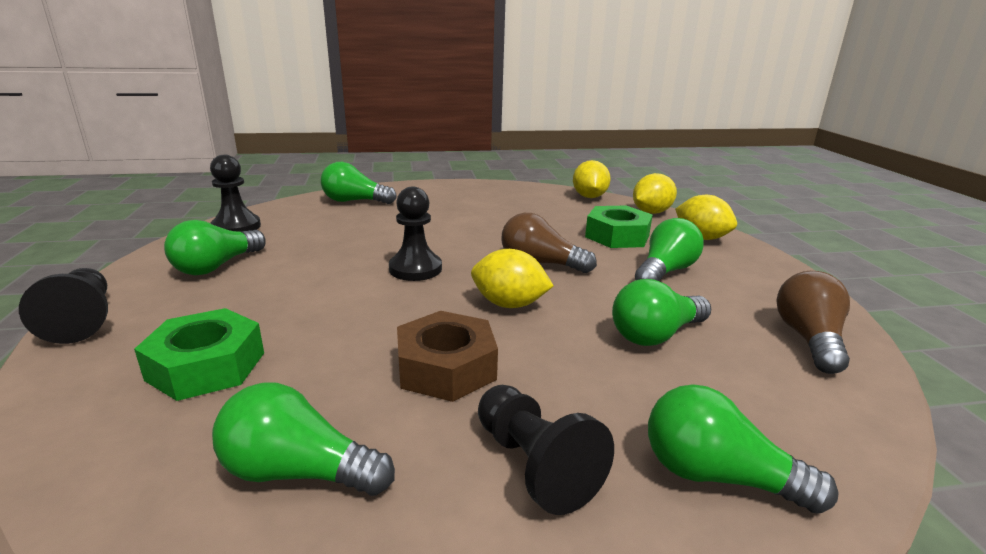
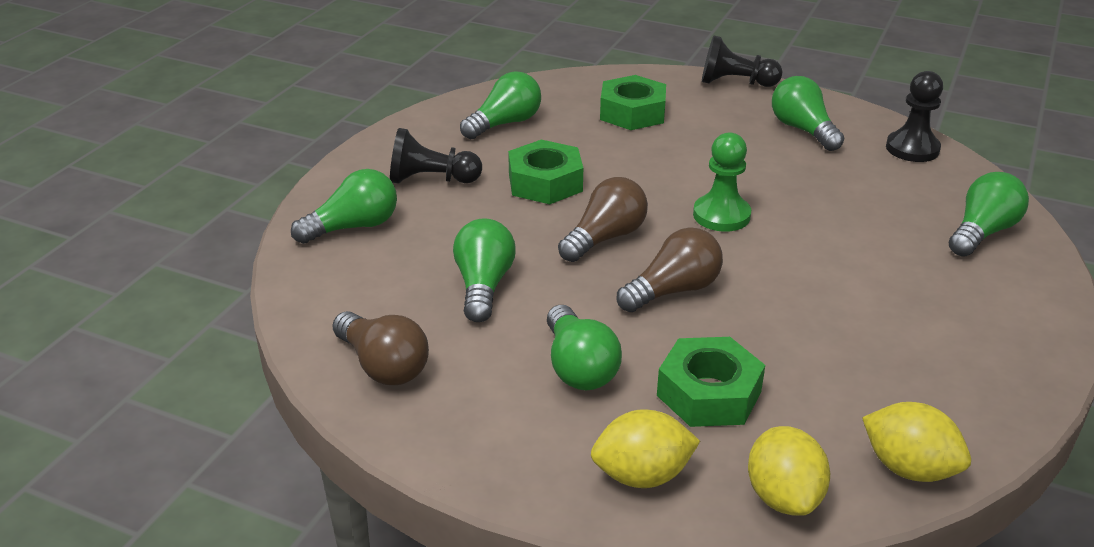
camera: 125 degrees right, 10 degrees up
black pawn [389,187,442,281] -> green pawn [693,132,751,232]
brown nut [397,311,498,402] -> green nut [508,140,583,204]
yellow lemon [471,249,554,308] -> brown light bulb [558,177,648,262]

